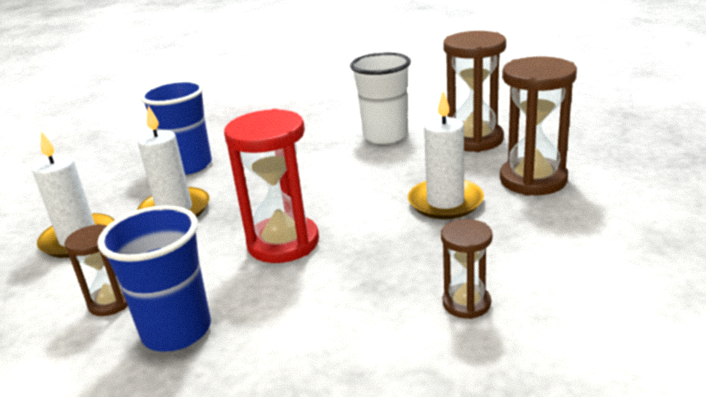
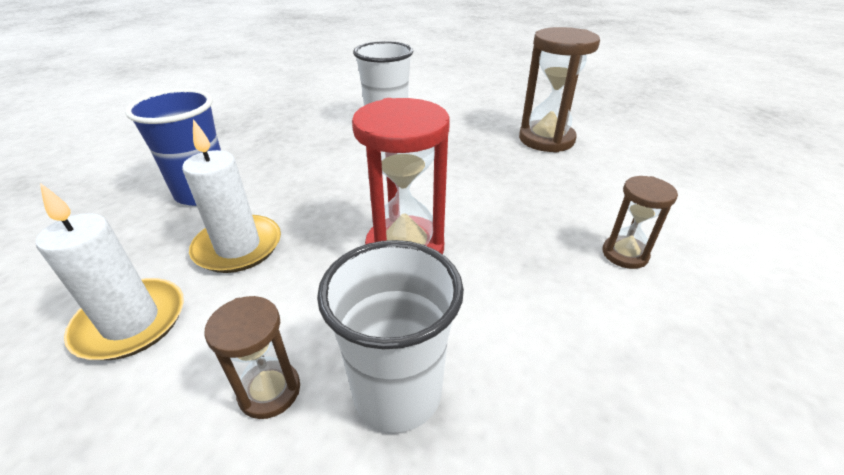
camera: 35 degrees left, 10 degrees up
blue cup [97,205,211,352] -> white cup [317,240,464,432]
white candle [408,91,484,219] -> none
brown hourglass [443,31,506,152] -> none

